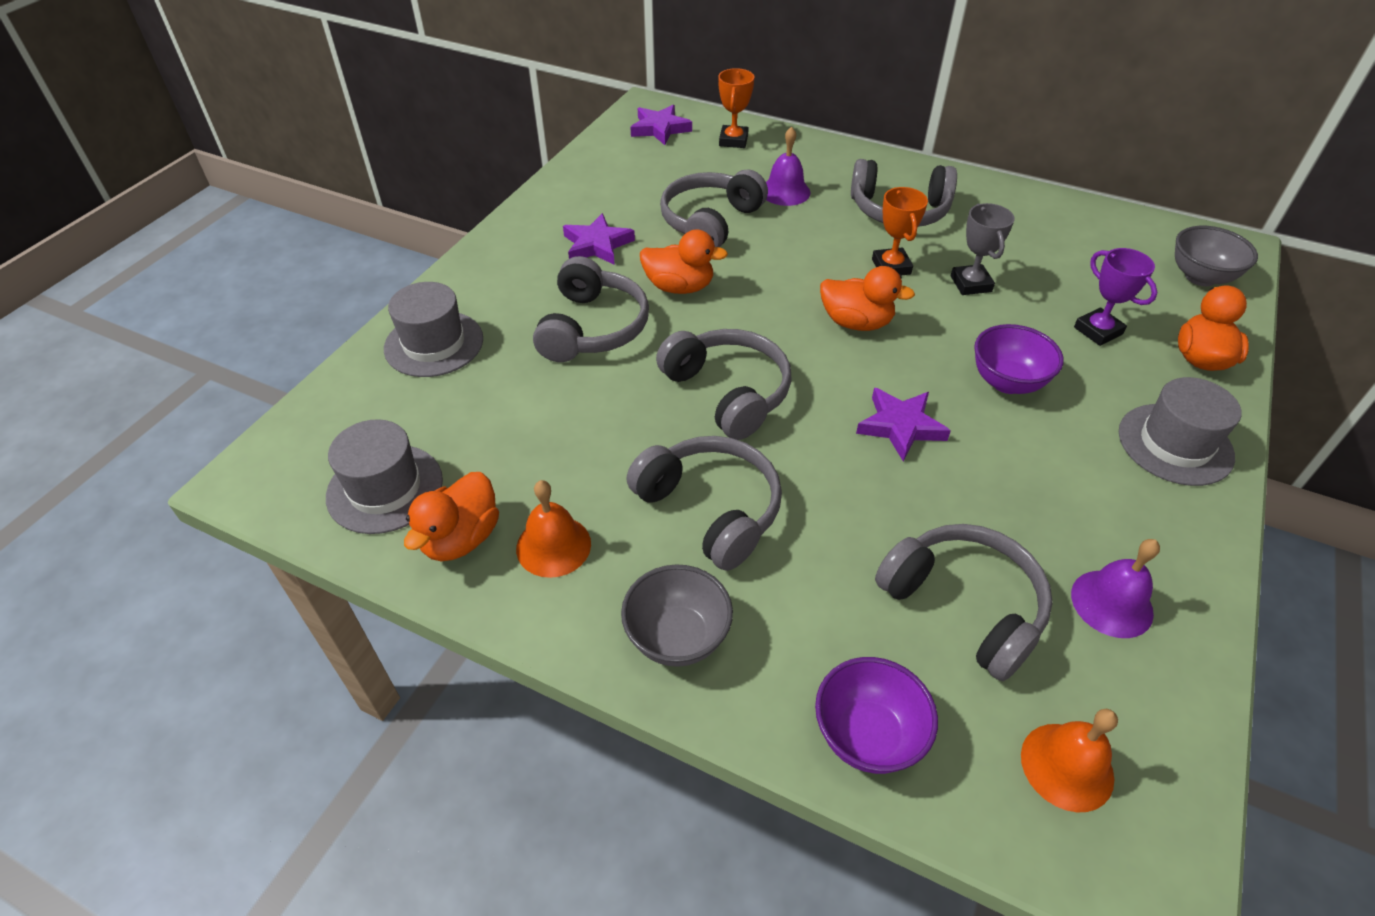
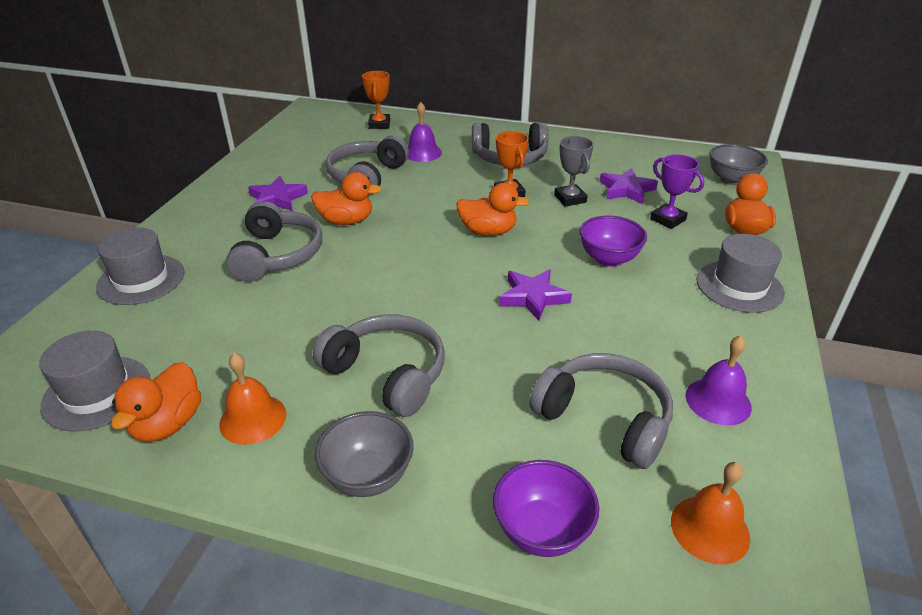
camera: 10 degrees left, 10 degrees down
purple star [630,105,692,145] -> purple star moved to [600,168,658,204]
grey headphones [656,329,792,440] -> none

